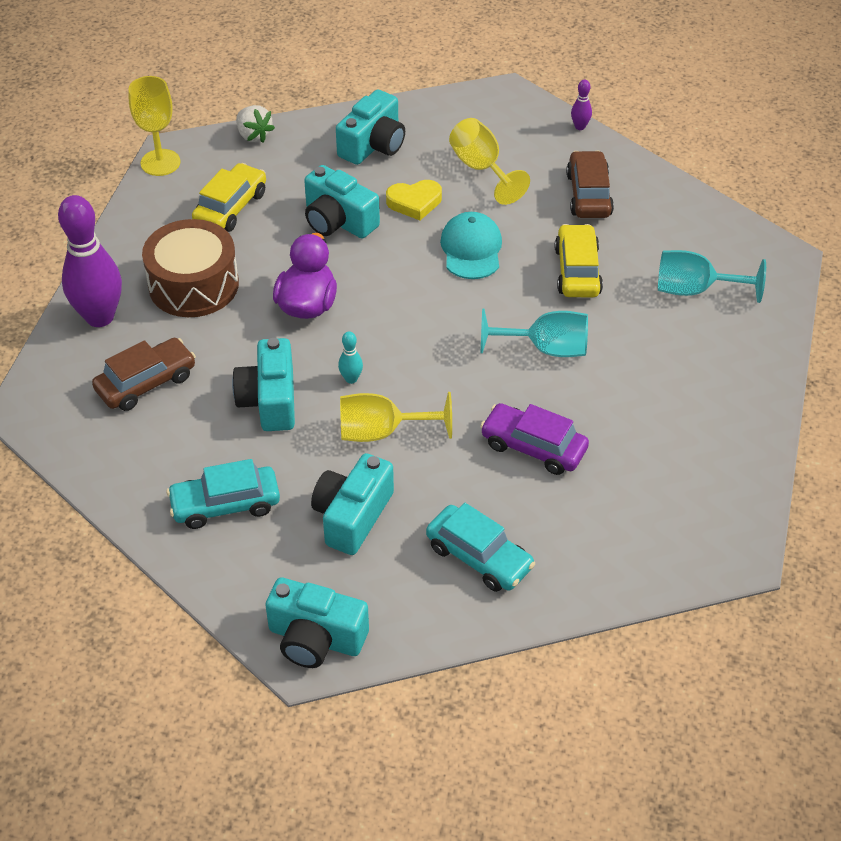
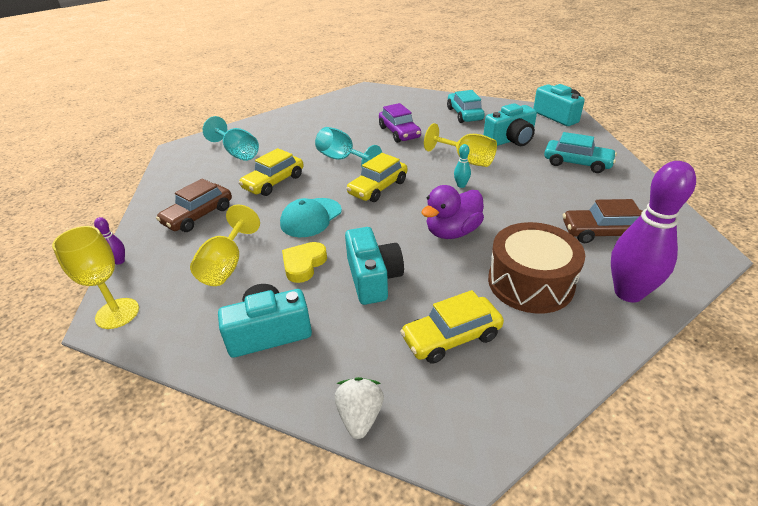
camera: 140 degrees left, 10 degrees down
yellow goblet [128,76,180,176] -> yellow goblet moved to [52,226,139,329]
turquoise camera [232,338,295,431] -> none
yellow heart [386,180,442,220] -> yellow heart turned 90 degrees counterclockwise [282,242,327,283]
none -> yellow car [346,153,407,202]

